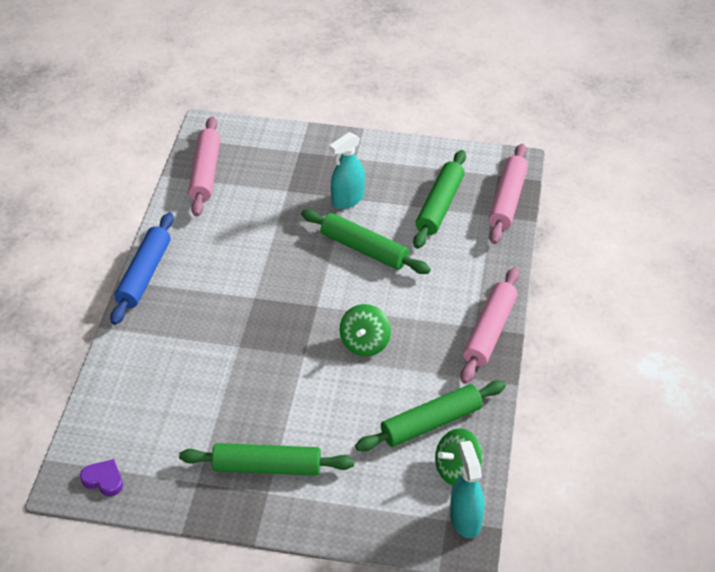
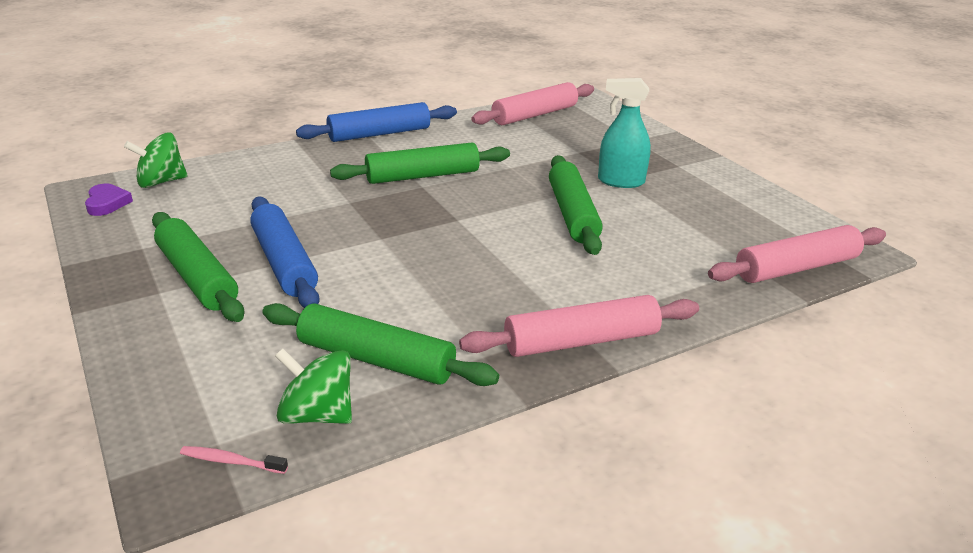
camera: 50 degrees right, 15 degrees down
green spinning top [340,304,391,356] -> green spinning top moved to [124,133,188,188]
green rolling pin [413,150,466,249] -> green rolling pin moved to [330,142,510,184]
turquoise spray bottle [450,441,485,538] -> pink toothbrush [180,446,288,474]
none -> blue rolling pin [250,197,320,308]

